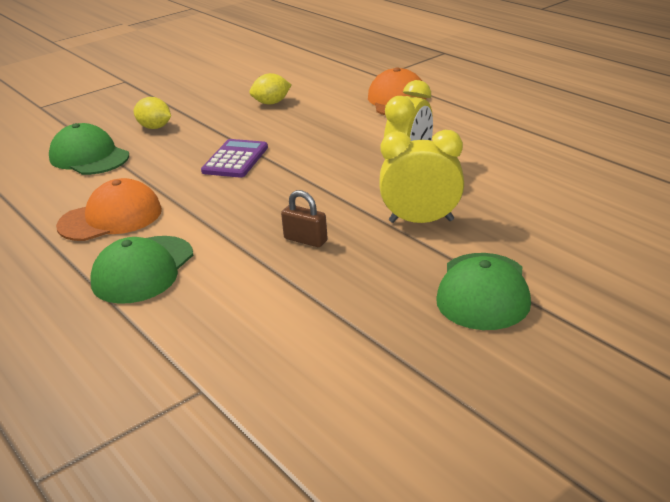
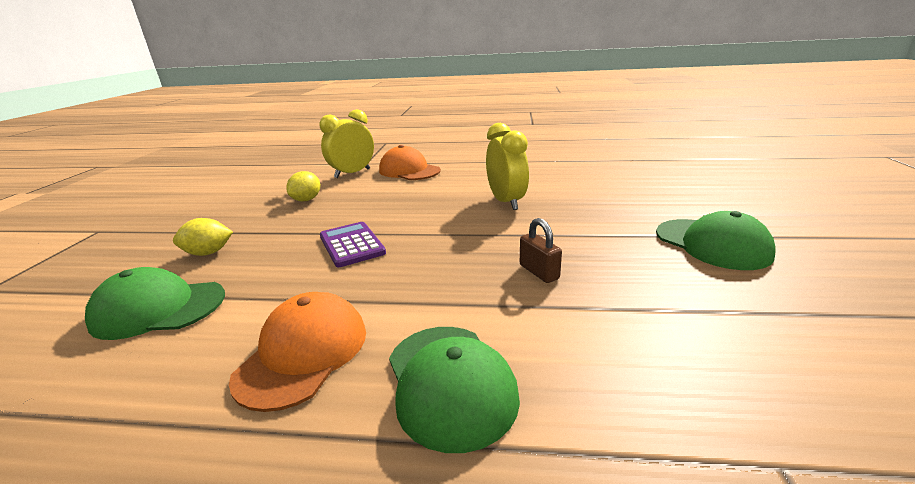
camera: 45 degrees left, 5 degrees down
brown padlock [281,190,328,247] -> brown padlock turned 75 degrees clockwise [520,218,562,283]
yellow clock [380,130,464,223] -> yellow clock moved to [319,109,374,178]

